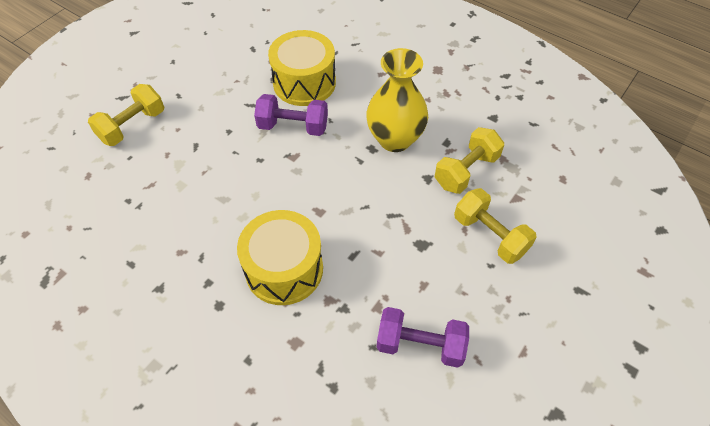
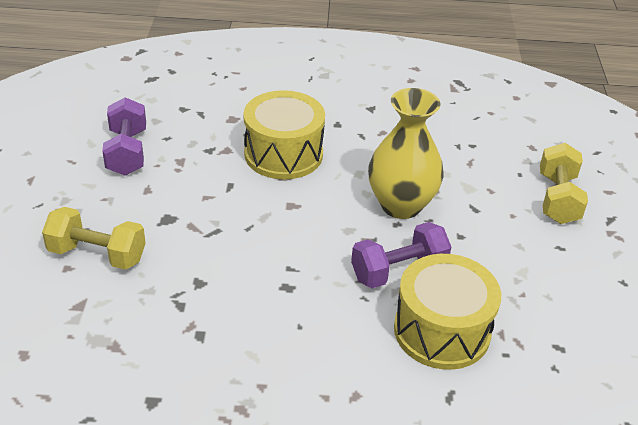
camera: 145 degrees right, 15 degrees down
yellow vase [366,48,428,152] -> yellow vase moved to [368,88,444,219]
purple dumbbell [376,307,469,368] -> purple dumbbell turned 75 degrees counterclockwise [102,97,146,176]
yellow dumbbell [435,127,504,194] -> none

